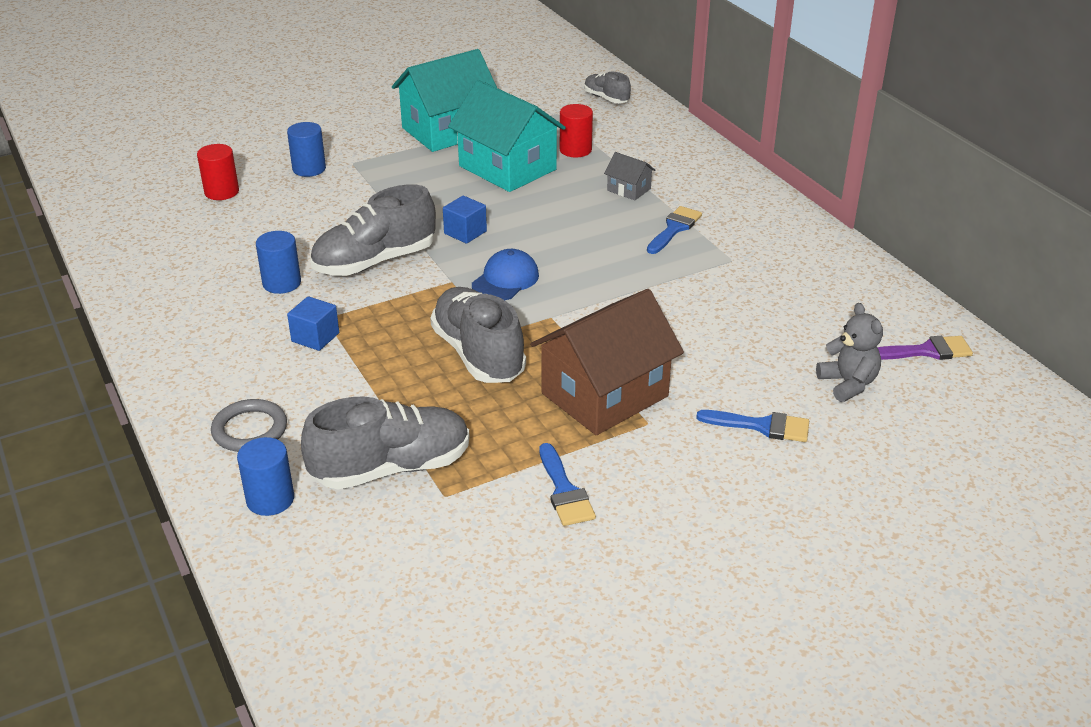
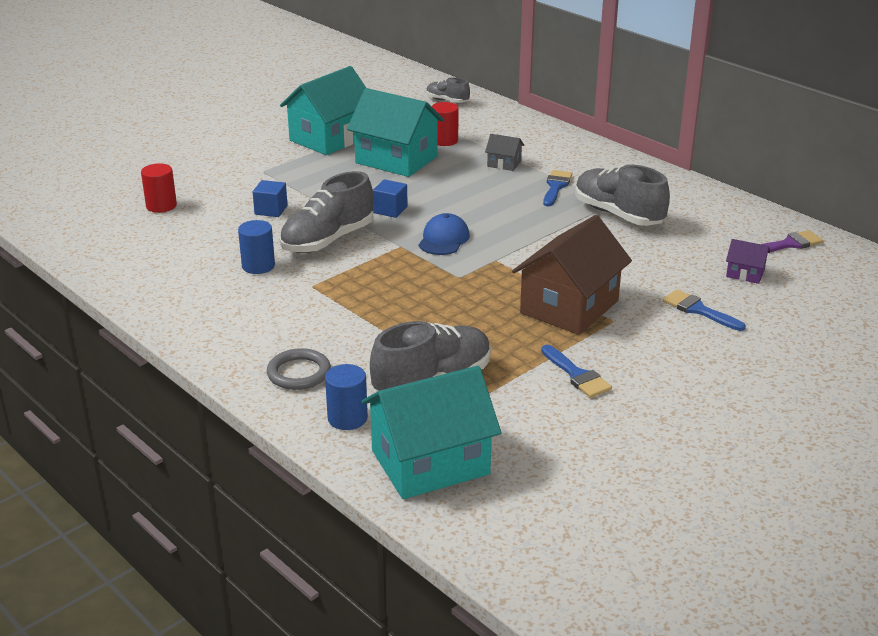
camera: 15 degrees left, 5 degrees down
blue cylinder [287,122,326,177] -> none
blue cube [287,296,339,351] -> blue cube moved to [253,180,288,217]
grey shoe [430,287,526,383] -> grey shoe moved to [575,165,670,226]
blue brush [696,410,809,442] -> blue brush turned 135 degrees counterclockwise [663,289,746,331]
grey teddy bear [816,303,883,402] -> purple house [726,239,770,284]
none -> turquoise house [361,366,501,499]

